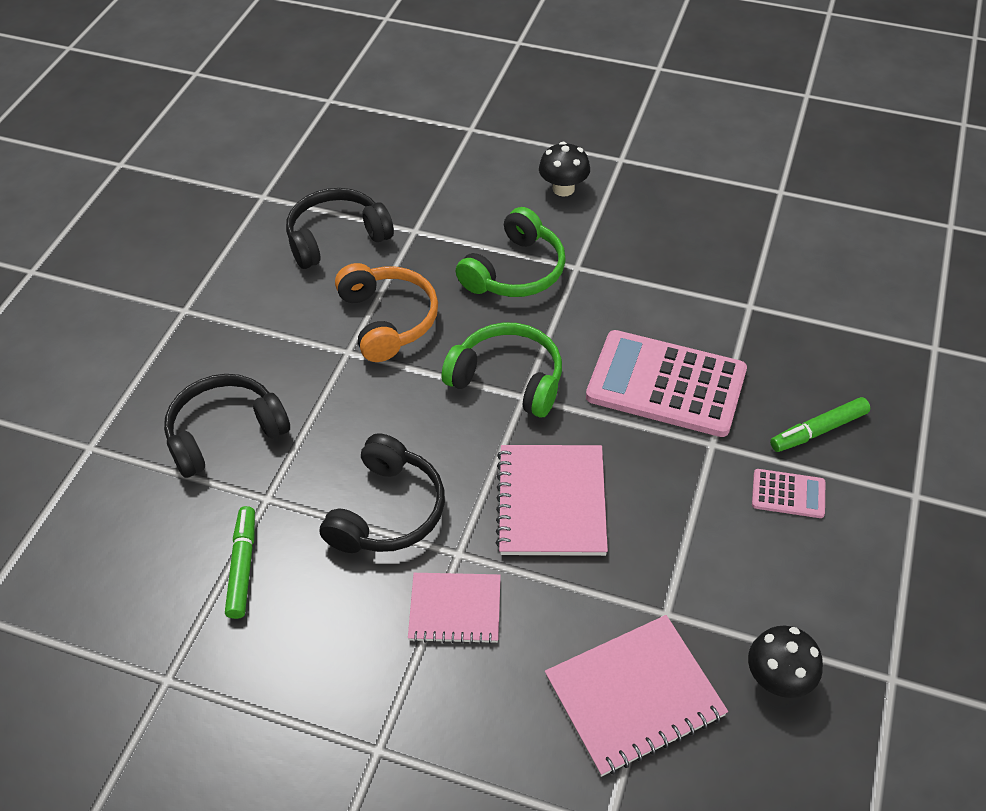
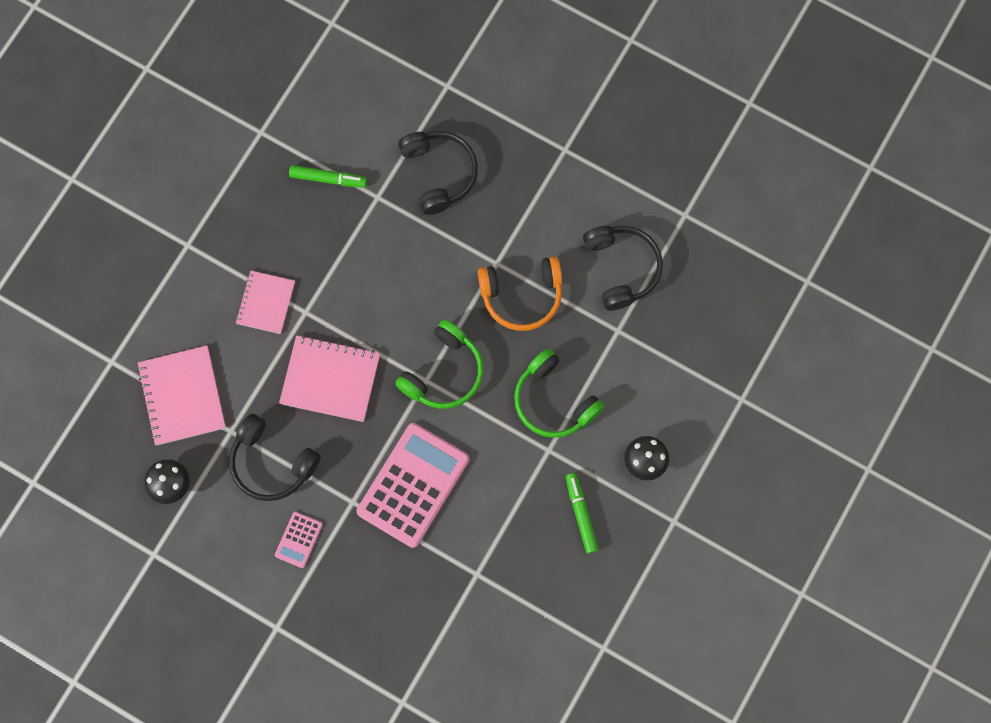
camera: 100 degrees right, 25 degrees up
black headphones [320,433,445,553] -> black headphones moved to [229,414,321,501]
green marker [770,397,870,452] -> green marker moved to [566,473,599,554]

